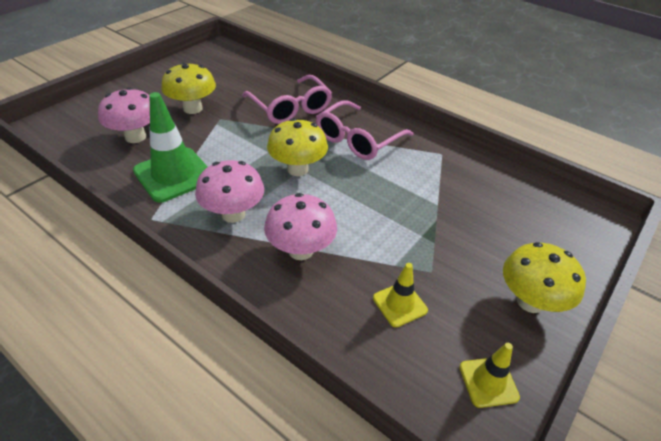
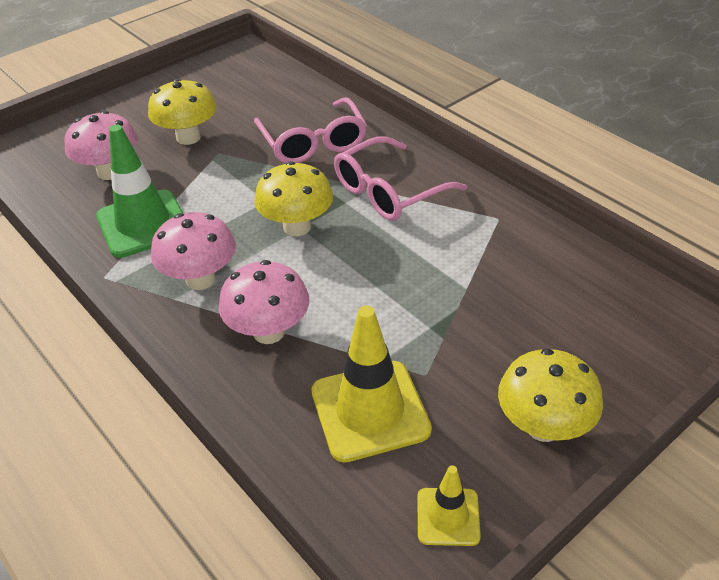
camera: 15 degrees right, 0 degrees up
yellow traffic cone [373,263,428,327] -> yellow traffic cone [311,306,432,463], size x1.87

